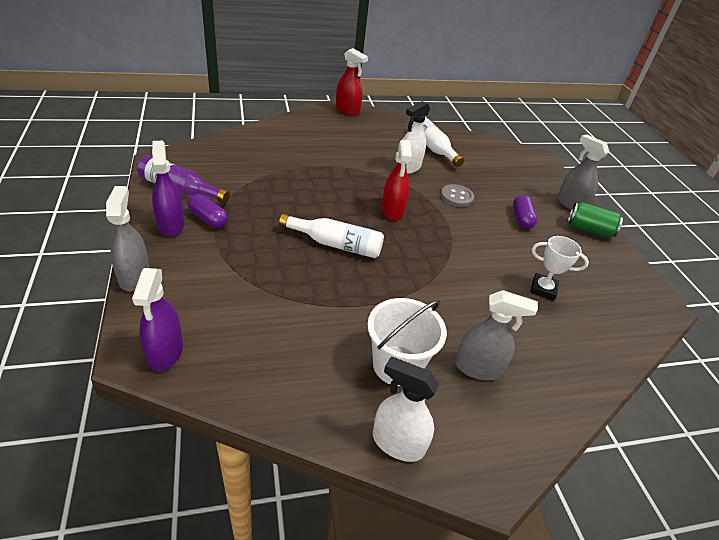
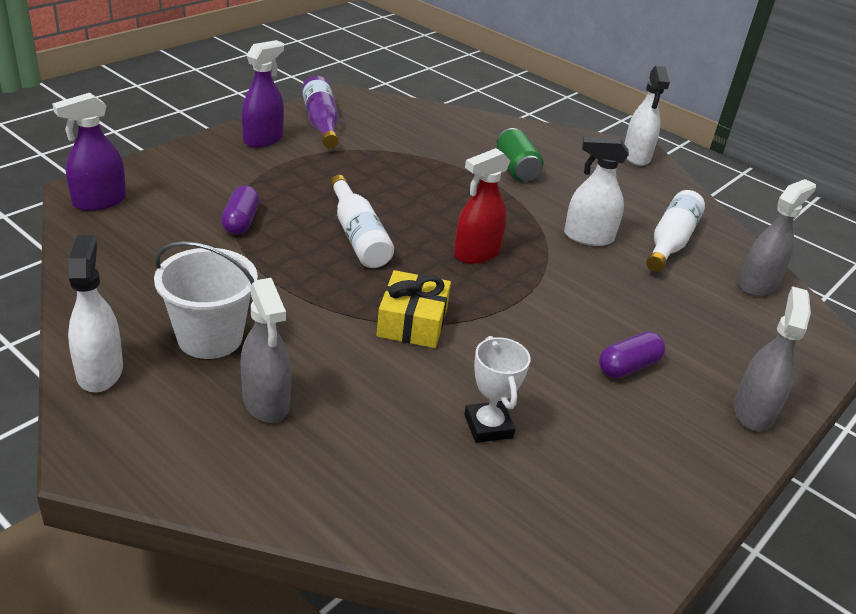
camera: 55 degrees right, 5 degrees down
grey spray bottle [106,186,150,291] -> grey spray bottle moved to [739,179,816,296]
purple capsule [188,194,228,228] -> purple capsule moved to [221,186,260,235]
red spray bottle [336,48,368,116] -> white spray bottle [624,66,670,166]
grey button [441,184,474,207] -> none
green can [568,202,623,238] -> green can moved to [496,128,543,181]
none -> yellow gift [377,270,451,348]

